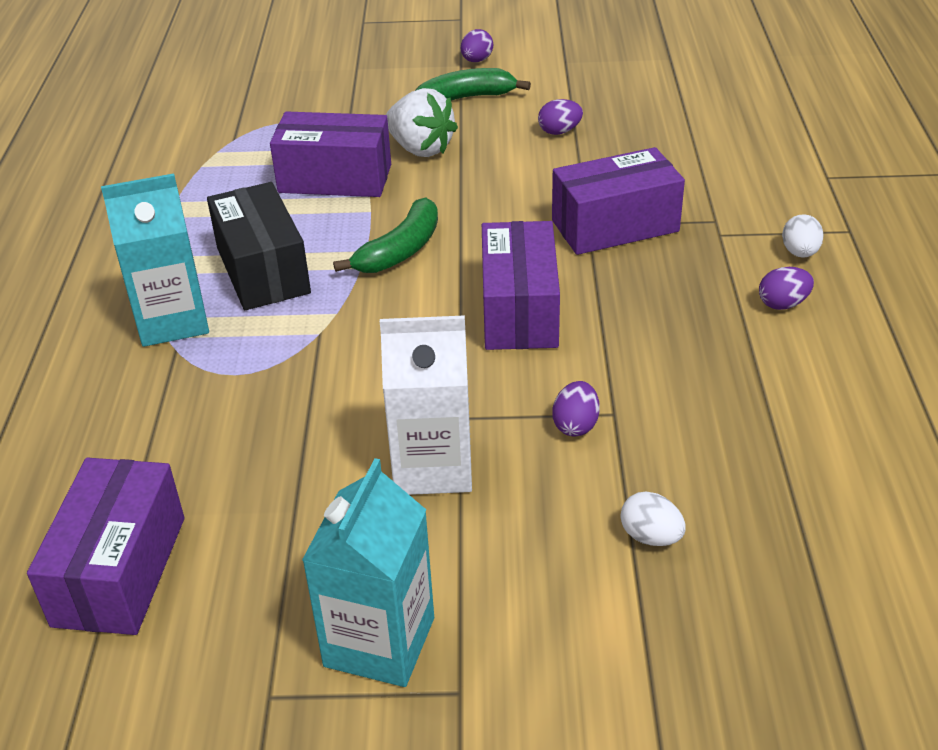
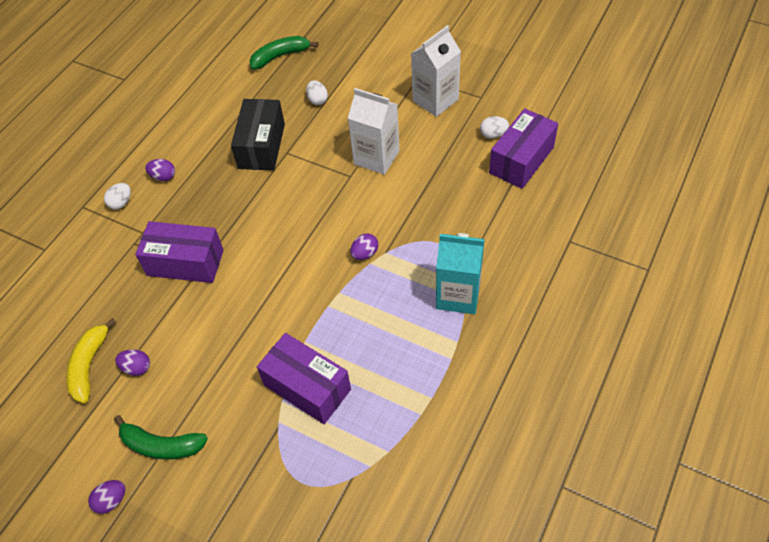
camera: 150 degrees left, 15 degrees up
black box [207,182,311,310] -> black box moved to [231,99,285,171]
turquoise carton [302,458,434,687] -> white carton [411,25,461,117]
green banana [333,197,438,273] -> green banana moved to [250,36,318,70]
white strawberry [386,88,458,157] -> none
purple box [482,221,560,350] -> none
purple egg [553,381,600,437] -> purple egg moved to [350,233,378,260]
none -> yellow banana [66,318,116,404]
none -> white egg [480,116,509,139]

